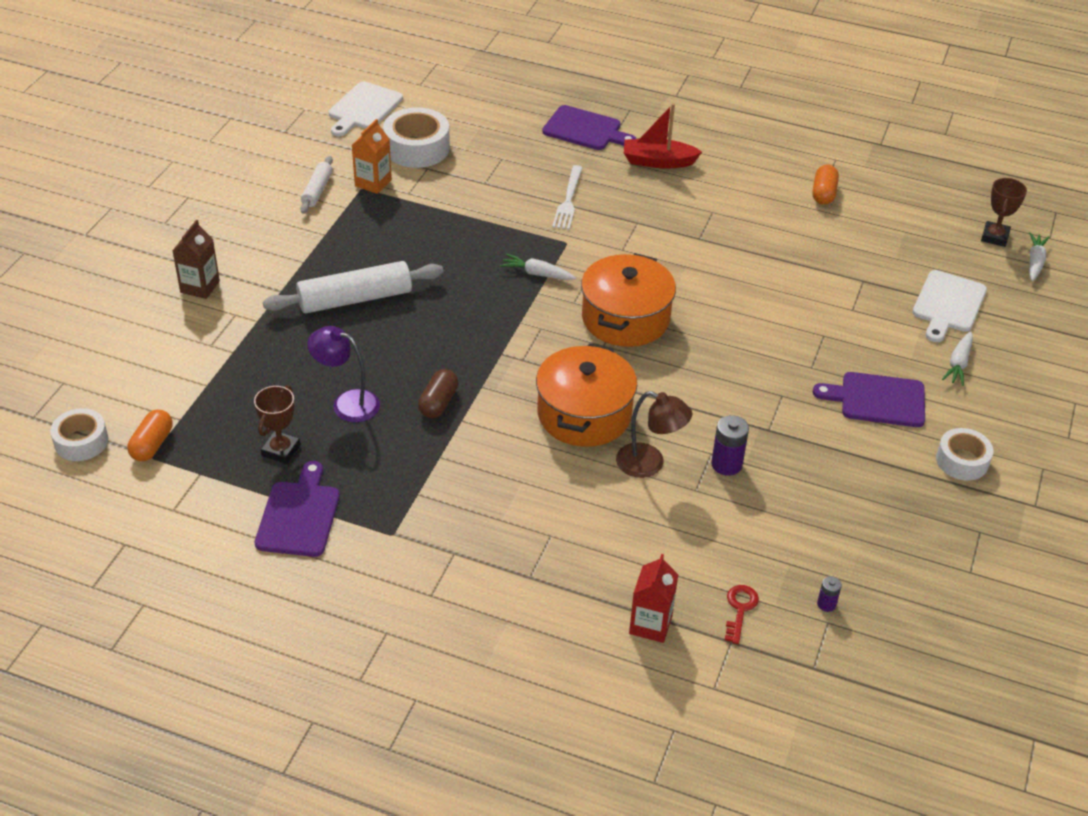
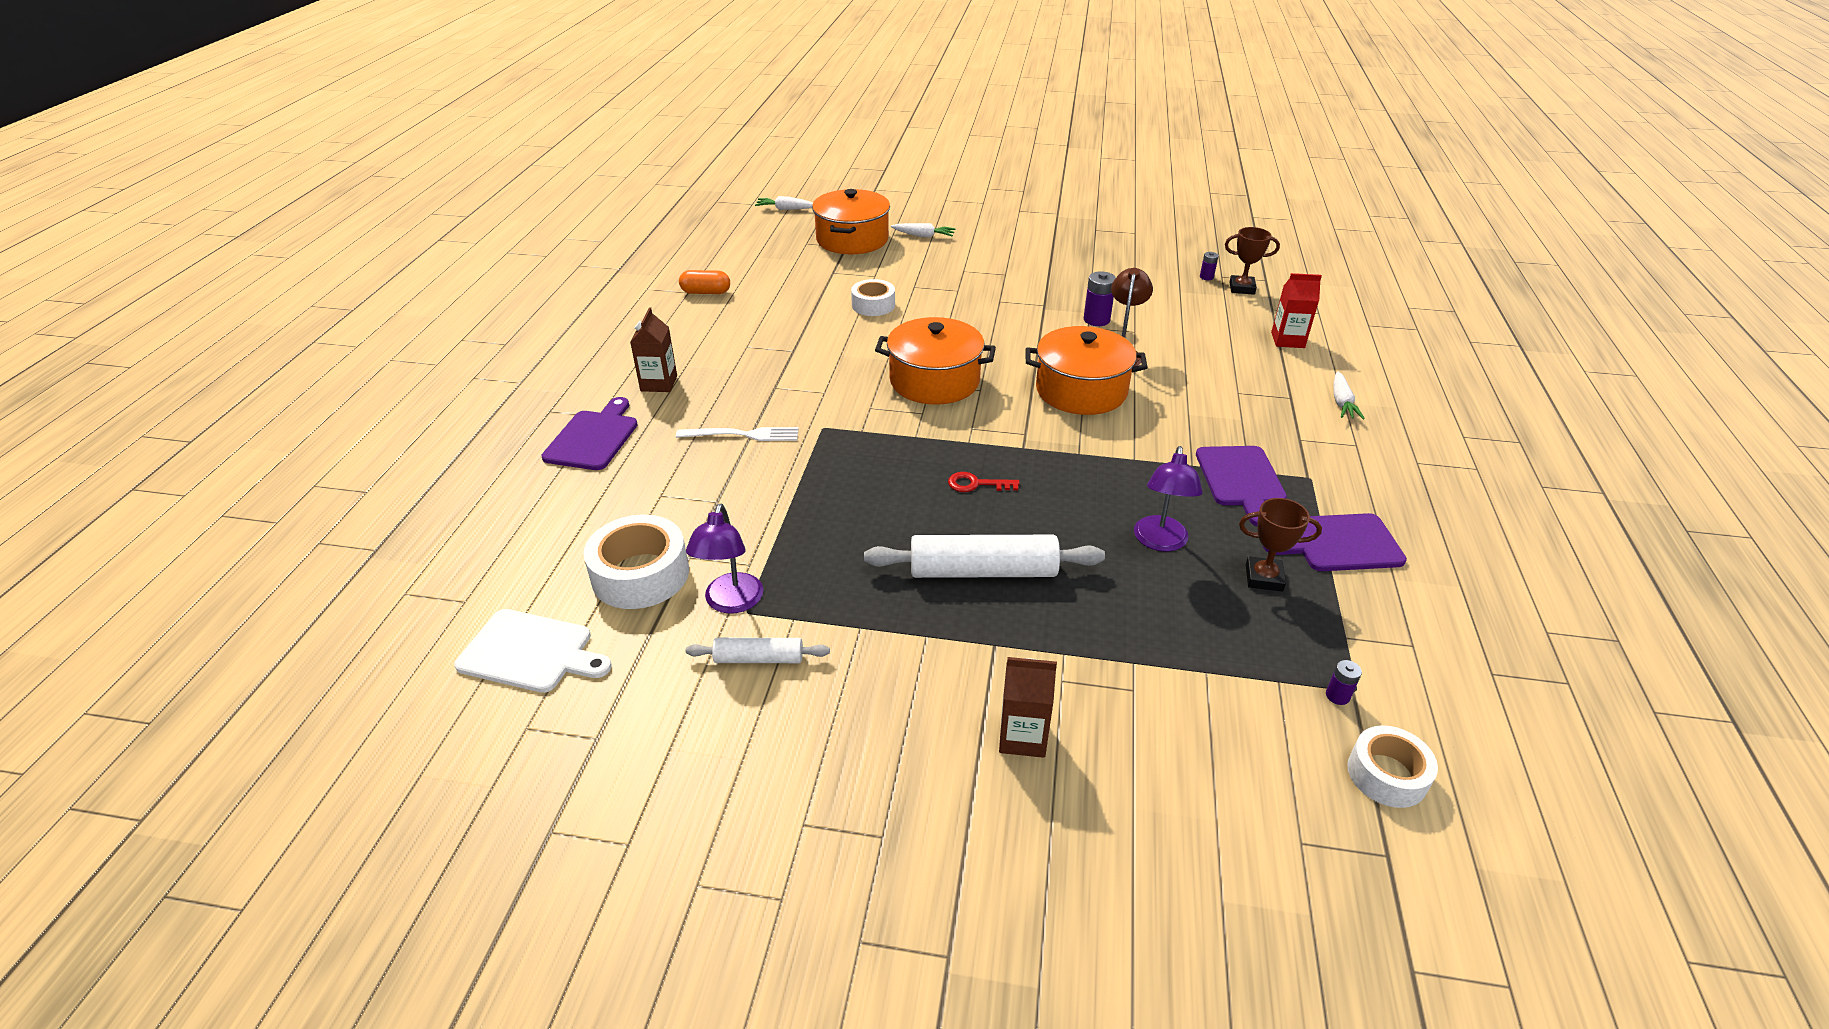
camera: 100 degrees left, 5 degrees down
orange capsule [127,410,172,461] -> purple battery [1326,660,1362,705]
white rolling pin [263,261,443,313] -> white rolling pin turned 60 degrees counterclockwise [864,535,1105,578]
orange carton [352,119,392,194] -> purple lamp [686,504,763,613]
brown capsule [418,369,458,418] -> none
white carrot [500,253,576,280] -> white carrot moved to [1333,372,1365,419]
red boat [624,103,702,169] -> brown carton [630,307,677,392]
red key [725,585,759,644] -> red key moved to [948,472,1020,492]
purple cutting board [813,372,925,427] -> purple cutting board moved to [1196,446,1287,526]
white cutting board [912,270,987,342] -> orange pot [812,189,890,254]
white tape [936,428,993,480] -> white tape moved to [851,279,895,316]
brown trophy [981,178,1027,247] -> brown trophy moved to [1225,227,1280,295]

